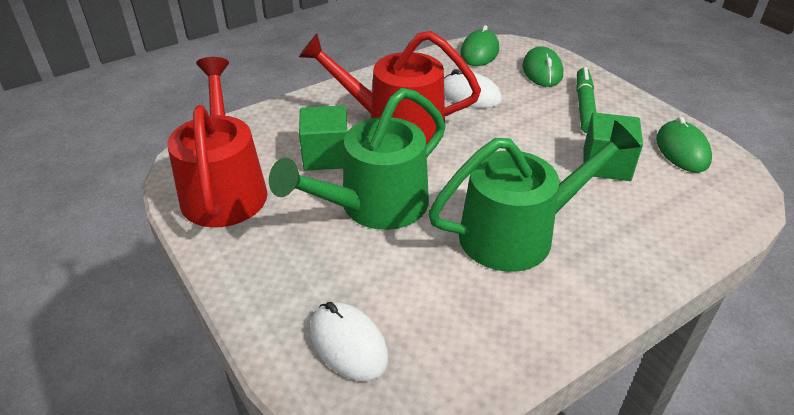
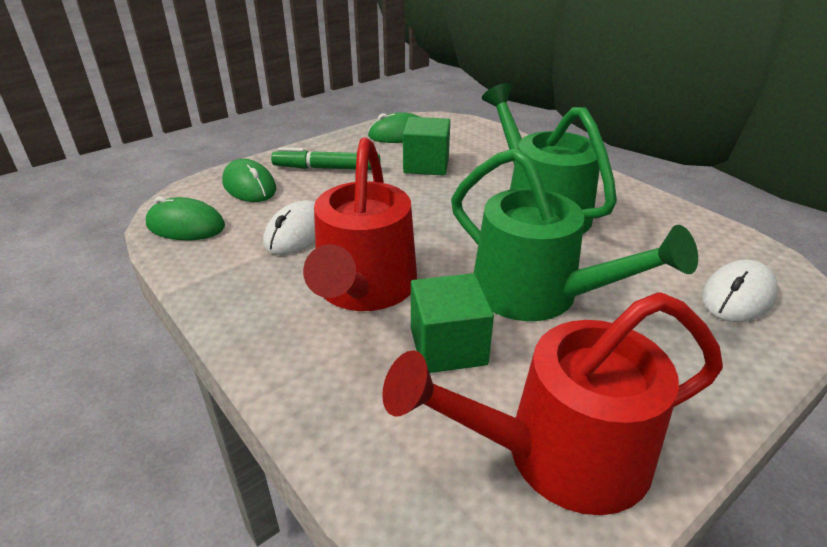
camera: 95 degrees left, 5 degrees down
green mouse [522,46,563,87] -> green mouse turned 60 degrees clockwise [222,159,276,202]

